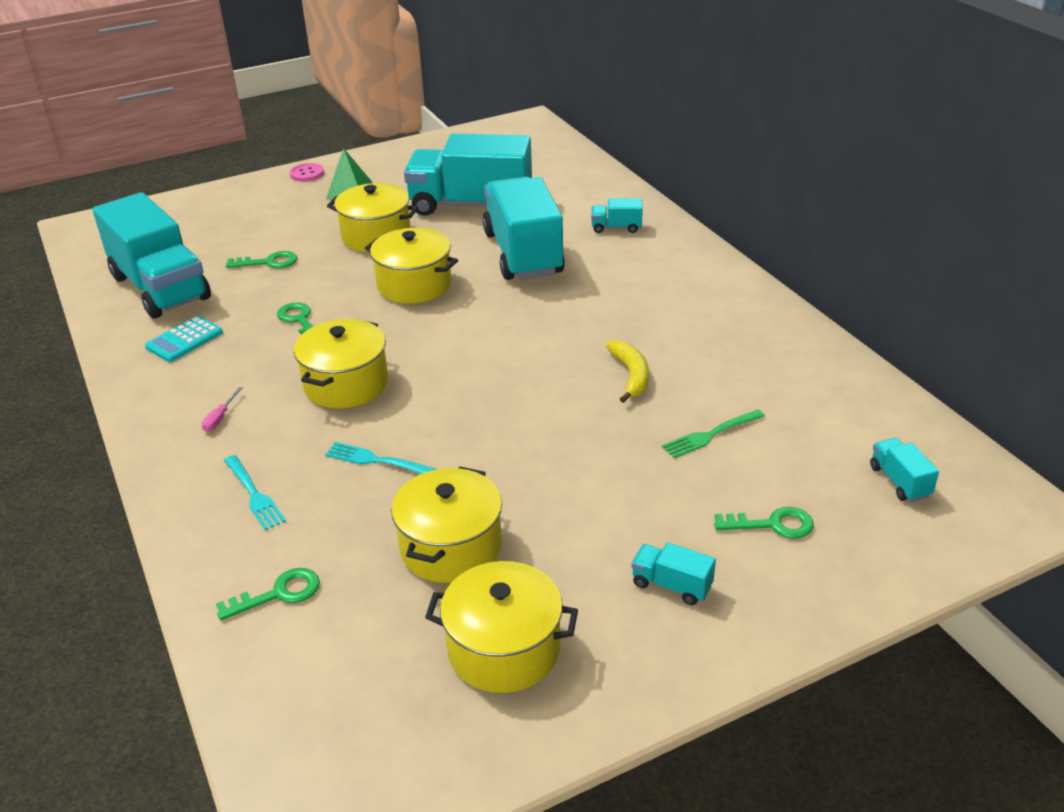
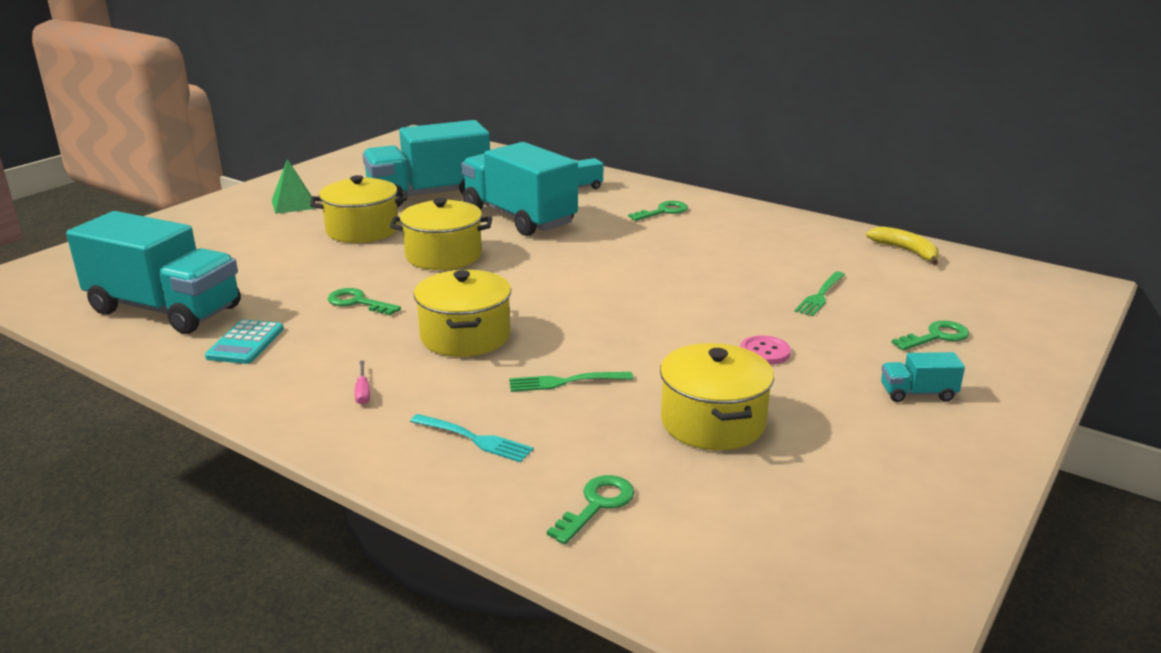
camera: 30 degrees left, 10 degrees down
green key [226,251,297,268] -> green key moved to [628,201,688,221]
pink button [290,163,324,182] -> pink button moved to [741,335,791,365]
turquoise fork [325,442,436,474] -> green fork [509,372,633,392]
yellow pot [425,561,578,693] -> none
yellow banana [606,340,649,403] -> yellow banana moved to [866,226,939,265]
turquoise truck [870,438,939,502] -> none

